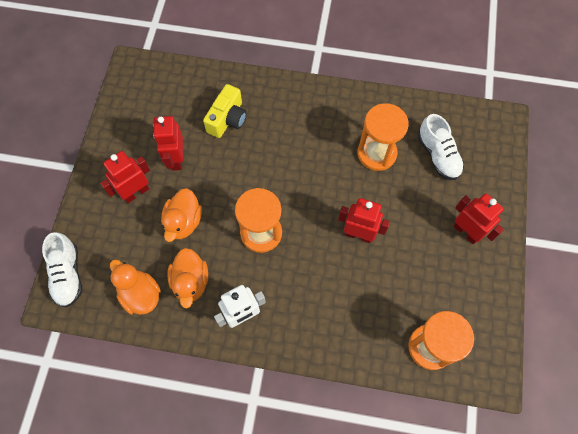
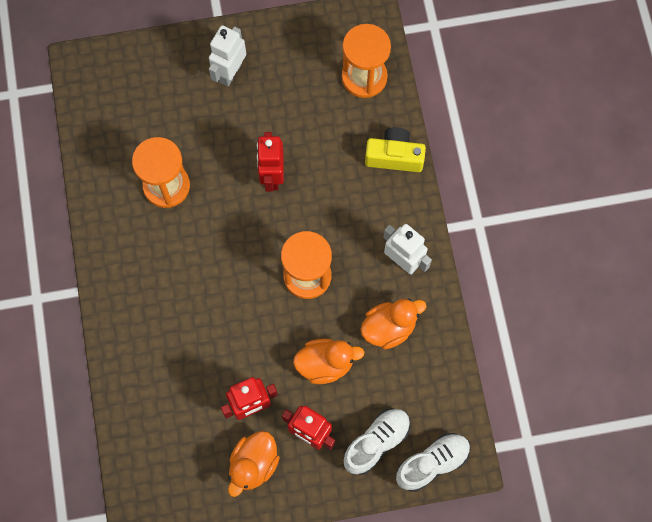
camera: 110 degrees left, 5 degrees up
orange duck [110,259,161,315] -> orange duck moved to [228,431,280,497]
yellow camera [203,84,247,138] -> yellow camera moved to [365,127,426,172]
white shoe [418,114,464,180] -> white shoe moved to [344,408,410,475]
red robot [454,193,504,244] -> white robot [209,25,246,86]

